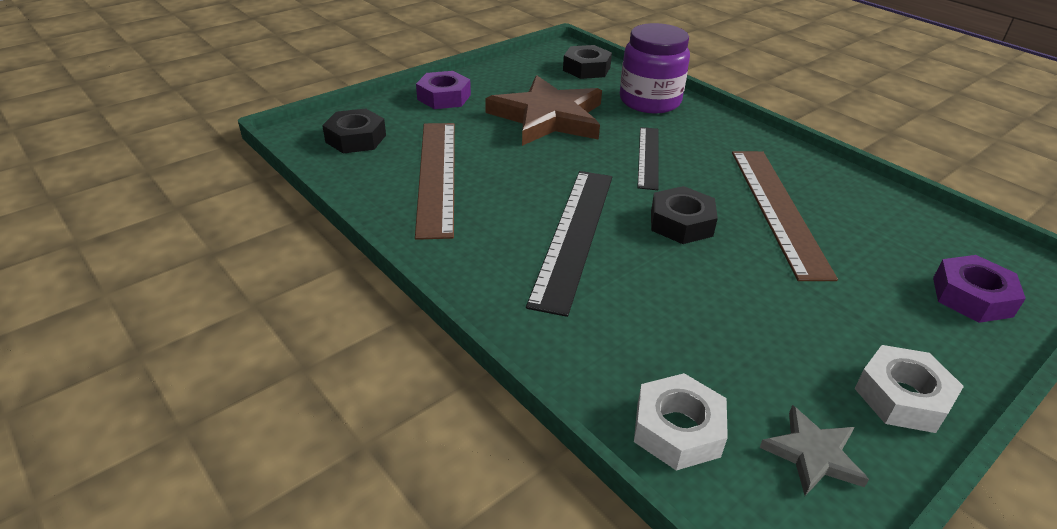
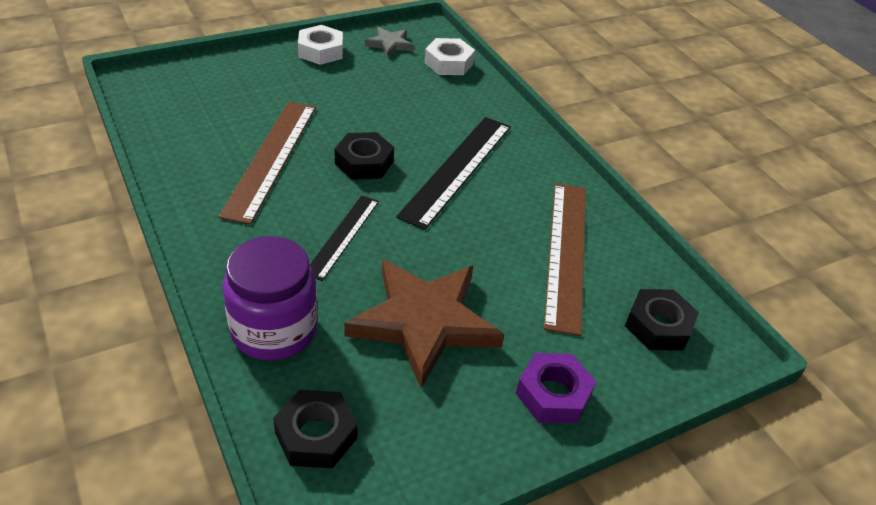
camera: 170 degrees left, 5 degrees up
purple nut [933,255,1026,323] -> none

